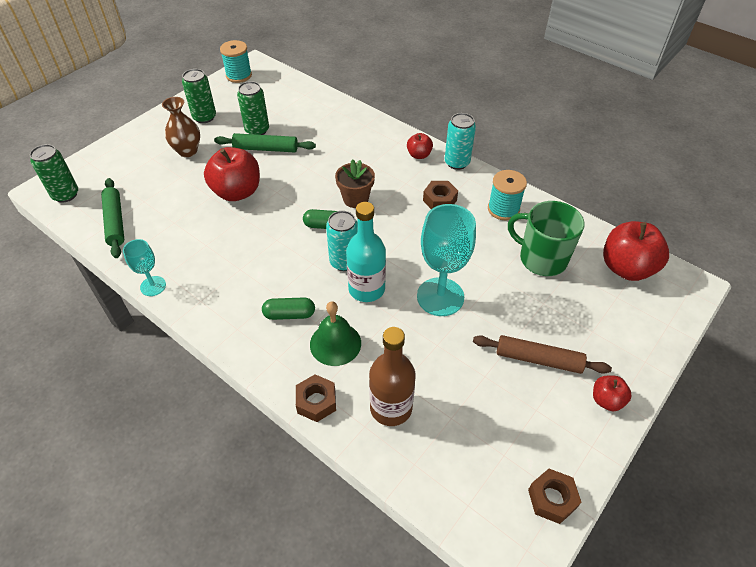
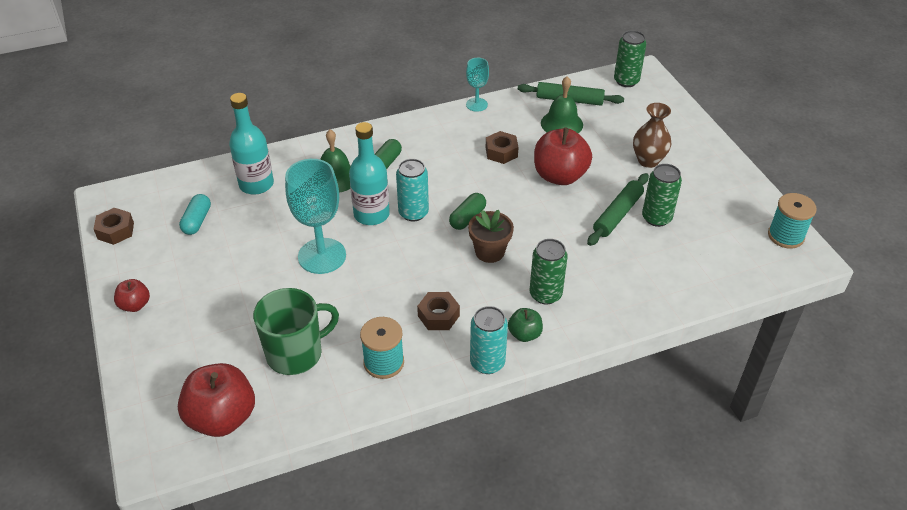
camera: 120 degrees right, 5 degrees down
green can [182,69,216,123] -> green can moved to [530,239,568,304]
brown nut [296,374,336,422] -> brown nut moved to [486,131,519,164]
brown bottle [369,327,416,426] -> turquoise bottle [229,93,274,195]
red apple [407,133,433,159] -> green apple [508,308,543,342]
brown rolling pin [473,335,612,374] -> none
none -> turquoise capsule [179,194,211,235]
none -> green bell [541,76,583,133]

